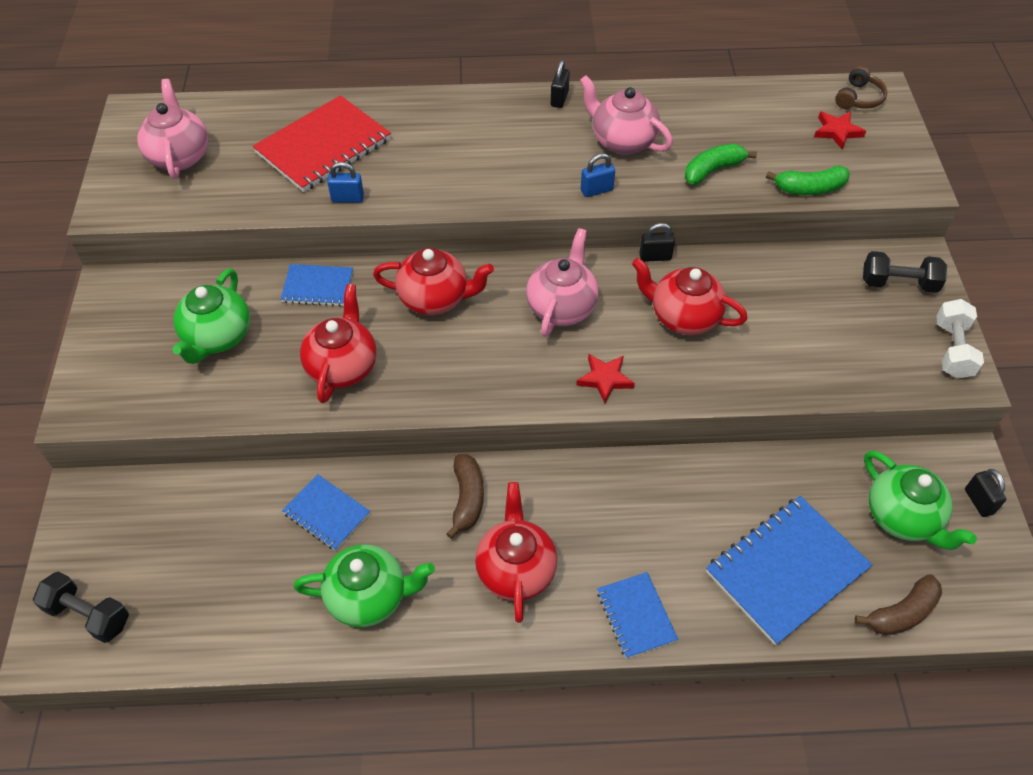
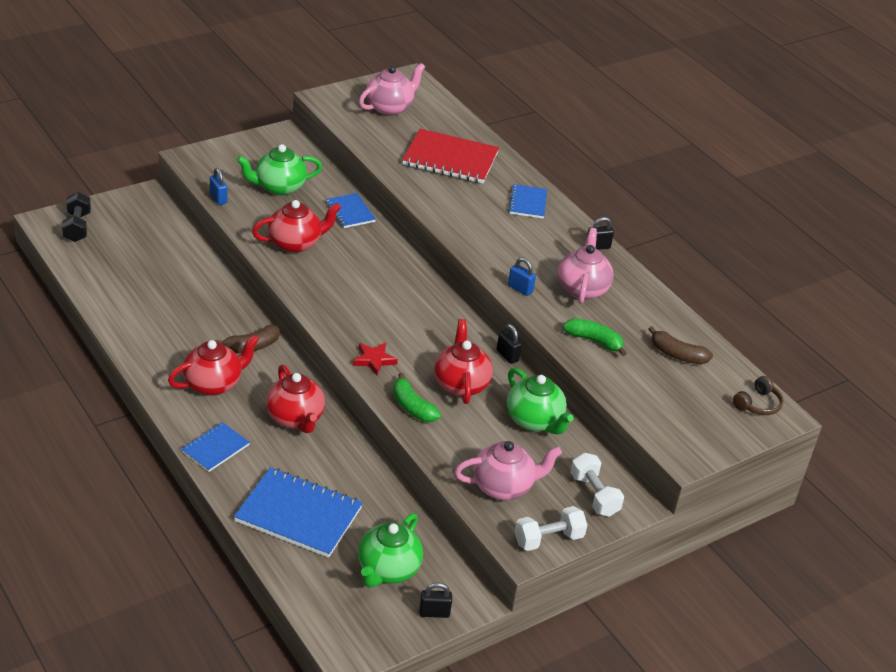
camera: 55 degrees right, 15 degrees down
blue notebook [282,474,370,551] -> blue notebook moved to [508,184,547,219]
green teapot [294,544,435,627] -> green teapot moved to [507,368,574,435]
blue padlock [327,162,364,203] -> blue padlock moved to [210,168,227,205]
red teapot [373,248,494,315] -> red teapot moved to [266,364,325,433]
pink teapot [526,228,599,337] -> pink teapot moved to [454,441,562,500]
green banana [766,166,850,195] -> green banana moved to [393,373,441,422]
red star [814,112,866,150] -> none
brown headphones [835,66,887,109] -> brown headphones turned 45 degrees counterclockwise [733,376,783,415]
brown banana [855,574,942,635] -> brown banana moved to [649,326,713,364]
black dumbbell [863,251,947,293] -> white dumbbell [570,453,624,517]
black padlock [965,469,1006,517] -> black padlock turned 45 degrees clockwise [419,582,452,618]

